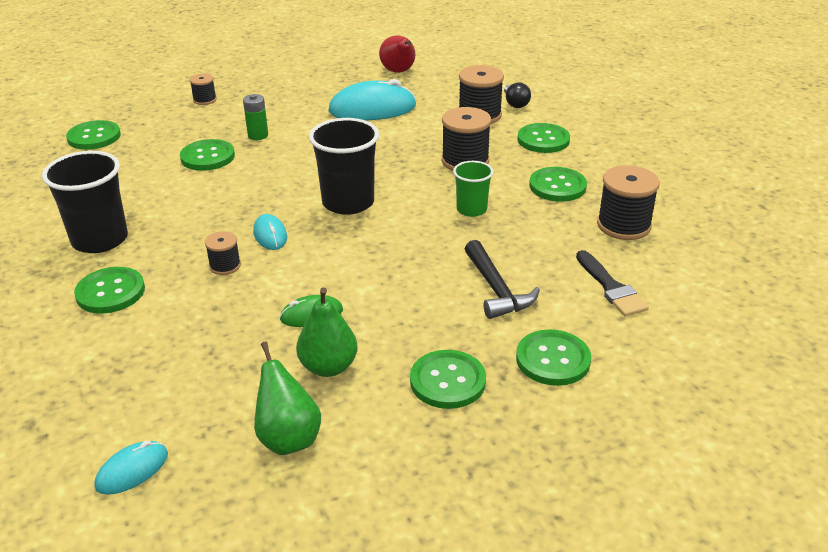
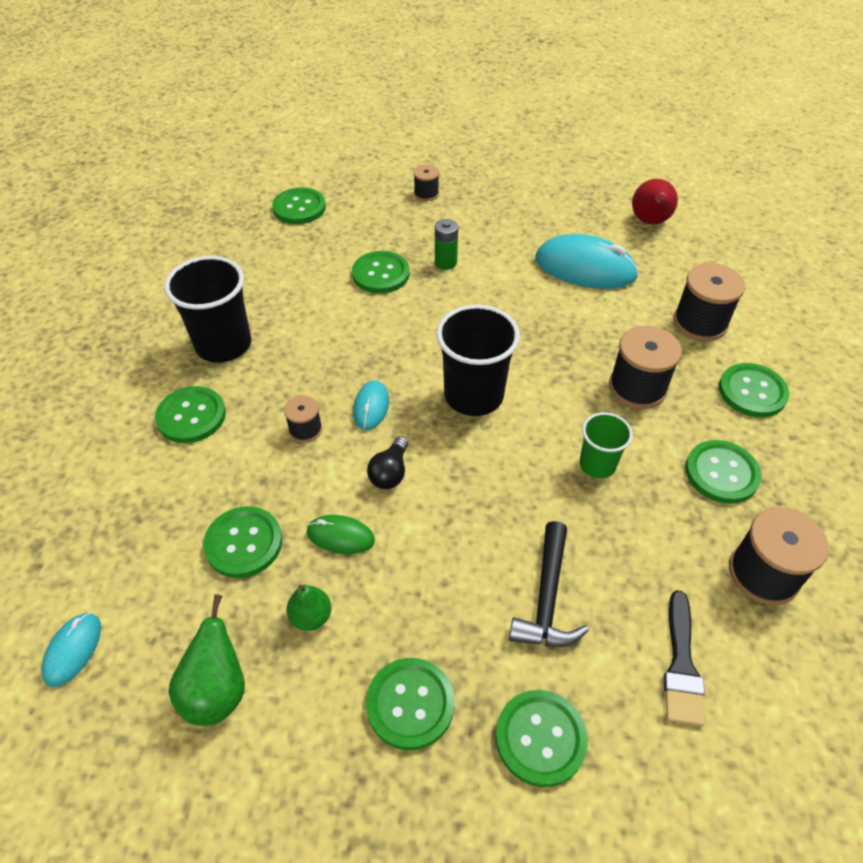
camera: 30 degrees right, 15 degrees up
turquoise mouse [94,441,168,495] -> turquoise mouse turned 60 degrees counterclockwise [41,613,101,687]
green pear [296,287,358,377] -> green pear [287,585,331,631], size x0.66
black light bulb [504,82,531,108] -> black light bulb moved to [367,436,408,489]
none -> green button [203,506,282,578]

